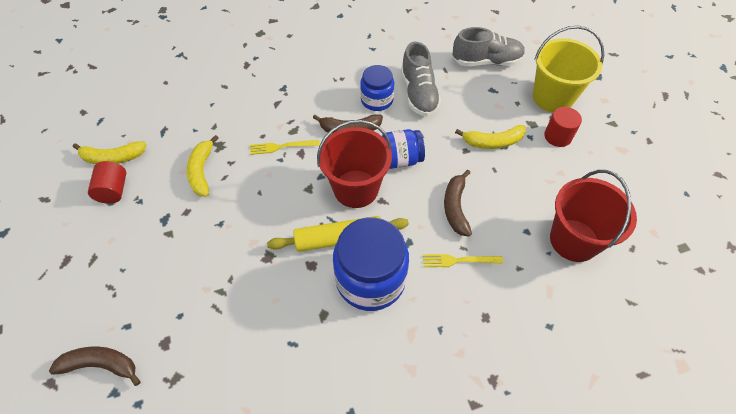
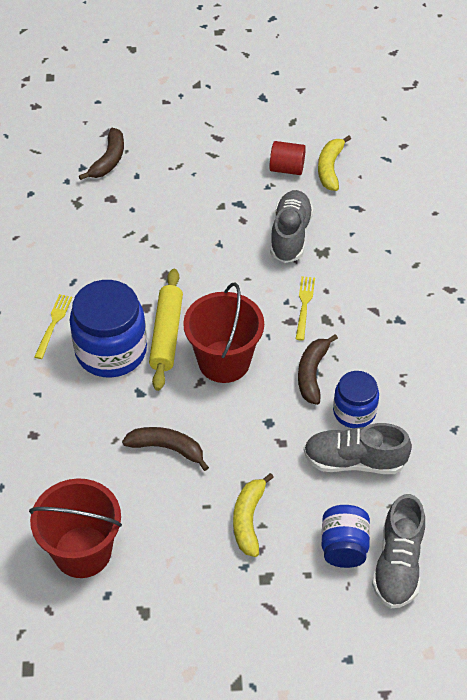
camera: 105 degrees right, 5 degrees down
yellow banana [187,135,219,196] -> grey shoe [270,190,313,263]
blue jar [382,129,425,169] -> blue jar moved to [322,505,370,568]
yellow fork [423,254,503,267] -> yellow fork moved to [34,294,73,359]
yellow bucket [533,26,604,112] -> none
red cylinder [544,107,582,147] -> none

